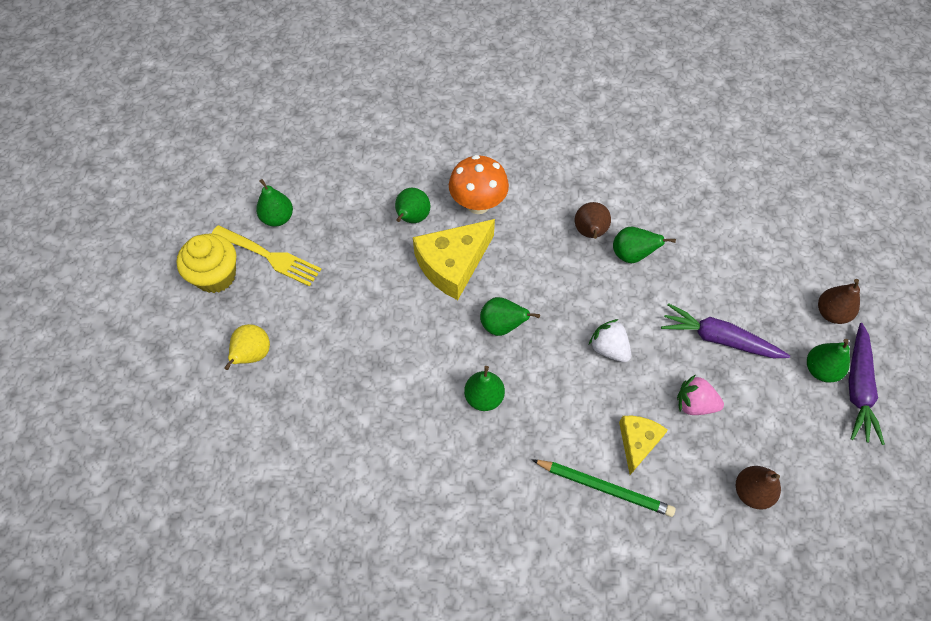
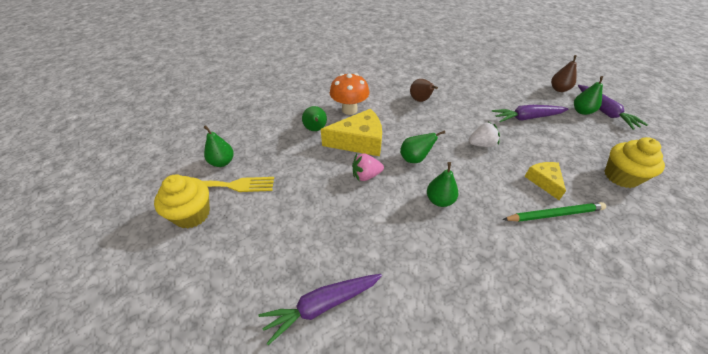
camera: 30 degrees left, 15 degrees down
yellow pear [224,324,270,370] -> none
yellow cheese [413,219,495,300] -> yellow cheese turned 120 degrees counterclockwise [321,109,382,156]
white strawberry [589,319,631,362] -> white strawberry turned 150 degrees clockwise [469,122,500,147]
green pear [613,227,676,263] -> none
pink strawberry [677,374,724,415] -> pink strawberry moved to [352,154,384,181]
brown pear [736,466,781,510] -> yellow cupcake [604,137,665,188]
none -> purple carrot [258,274,382,345]

